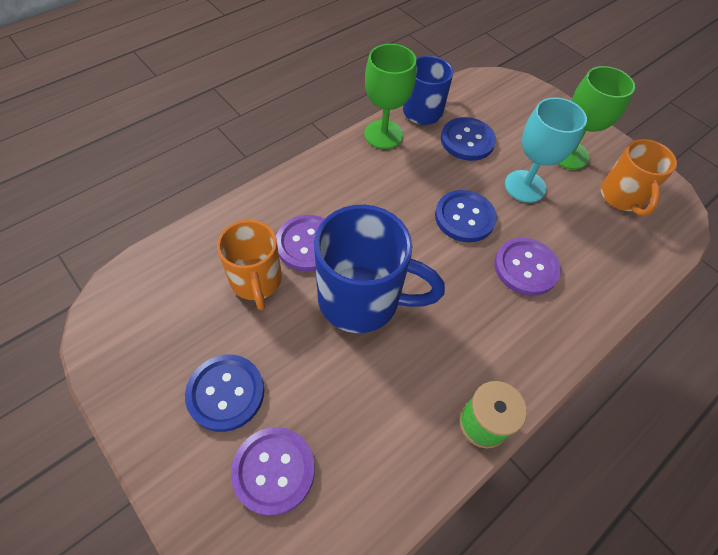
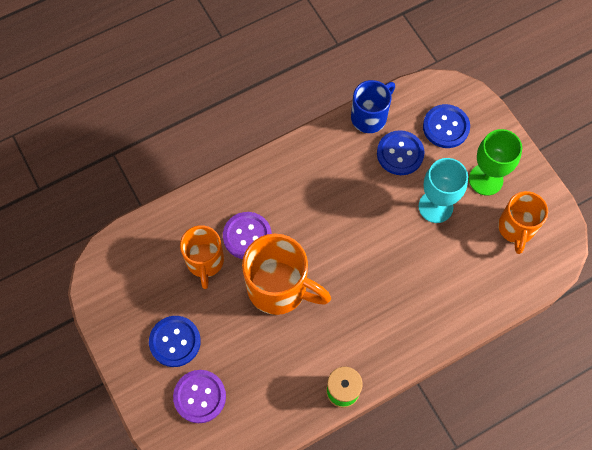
camera: 15 degrees right, 10 degrees up
blue mug [314,205,445,333] -> orange mug [242,234,331,315]
green goblet [364,44,416,149] -> none
blue button [435,190,497,242] -> blue button moved to [423,104,470,148]
purple button [494,238,561,296] -> none

